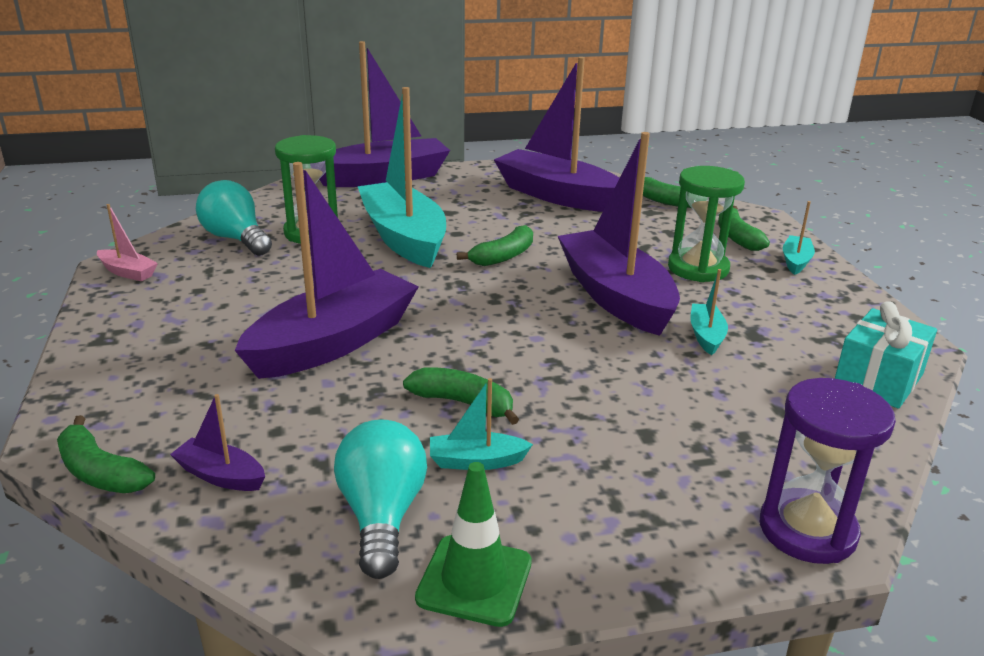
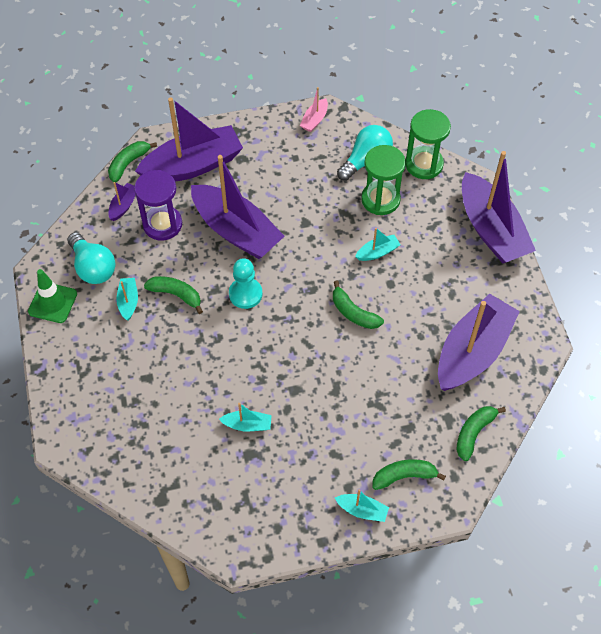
camera: 90 degrees right, 30 degrees up
turquoise light bulb [334,420,427,579] -> turquoise light bulb turned 60 degrees clockwise [67,232,116,284]
turquoise boat [357,87,446,268] -> turquoise boat [355,228,401,261], size x0.42
green banana [403,367,519,425] -> green banana turned 90 degrees counterclockwise [144,276,203,314]
purple boat [558,132,680,336] -> purple boat moved to [135,97,243,182]
green hourglass [668,166,745,282] -> green hourglass moved to [405,109,451,179]
purple hourglass [760,378,896,564] -> purple hourglass moved to [134,170,182,241]
turquoise gift [835,301,937,409] -> none
none -> turquoise pawn [229,258,263,309]

